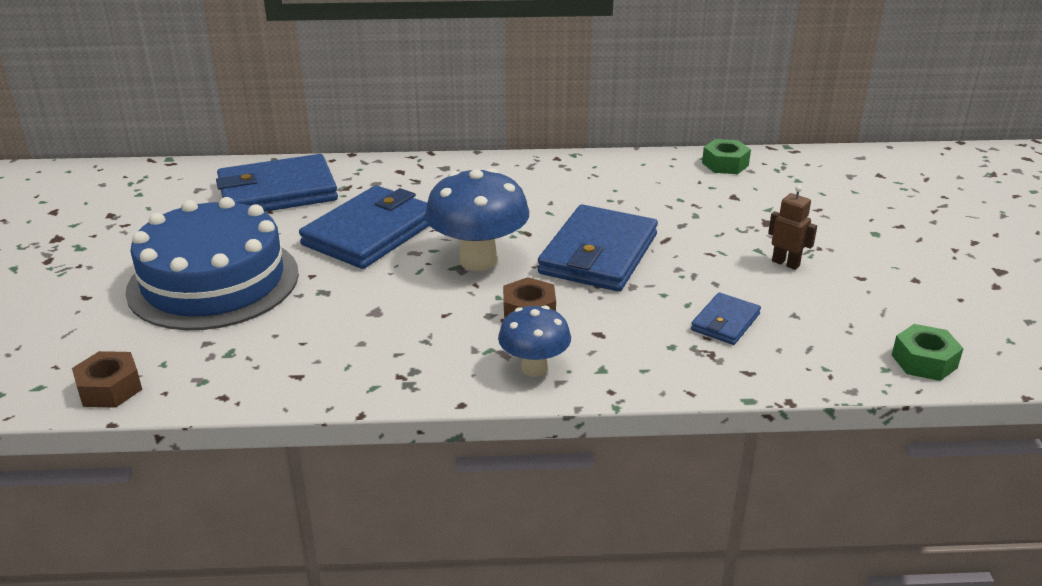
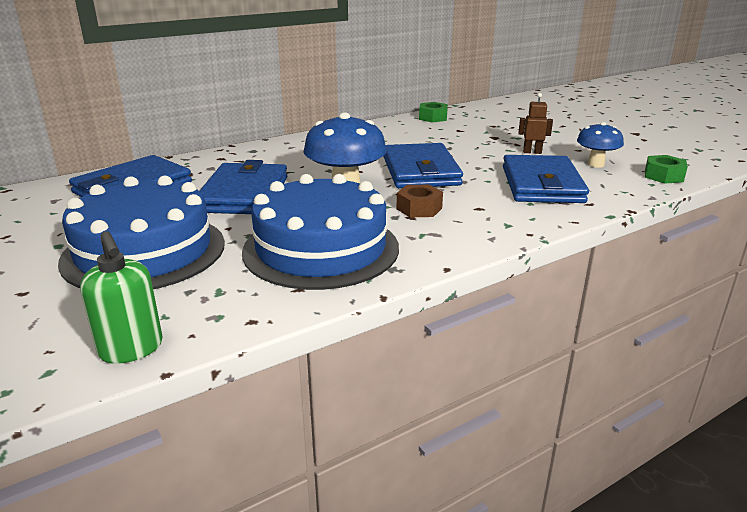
camera: 30 degrees left, 5 degrees down
brown nut [72,351,142,408] -> green soap dispenser [80,231,163,364]
blue mushroom [498,305,571,377] -> blue mushroom moved to [577,122,624,168]
blue wallet [691,292,761,345] -> blue wallet [503,155,589,203], size x2.02
none -> blue cake [242,174,399,290]

